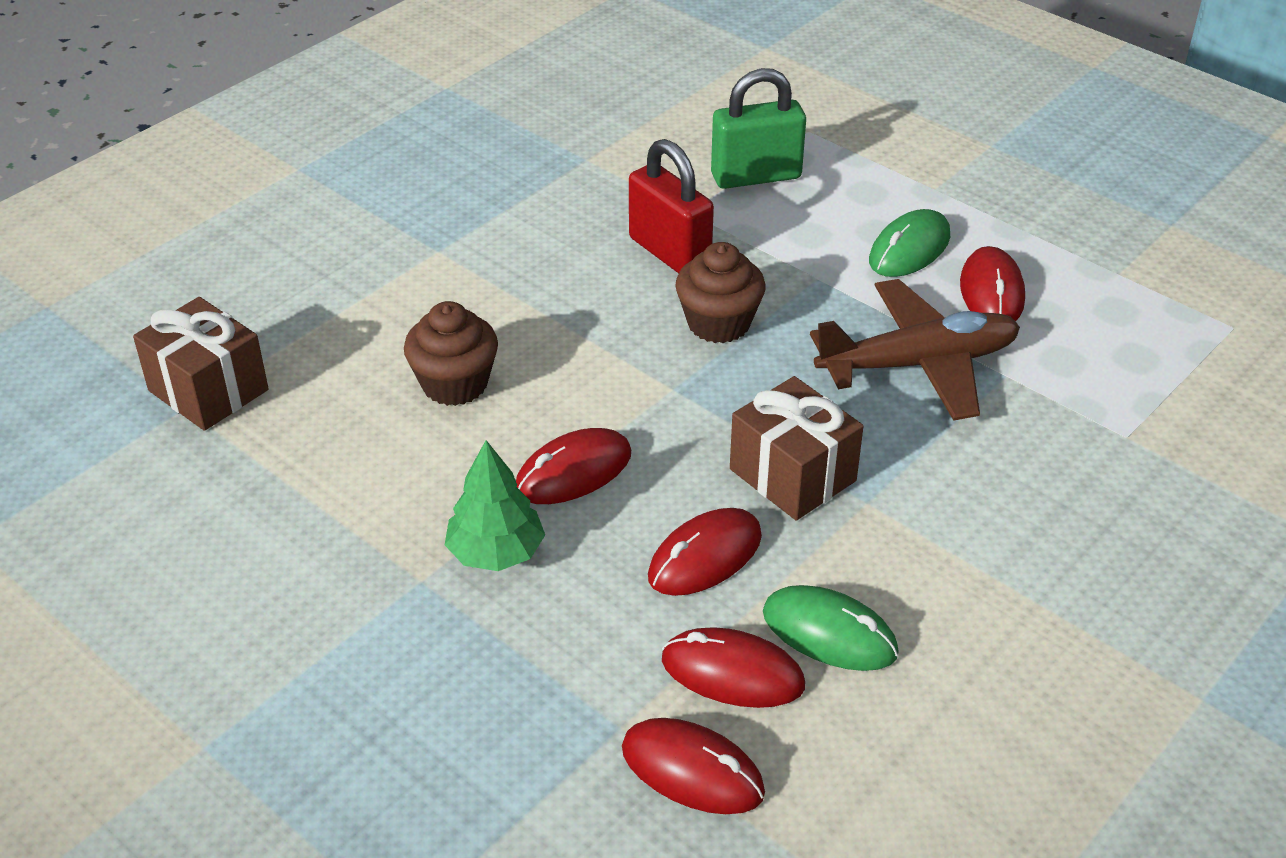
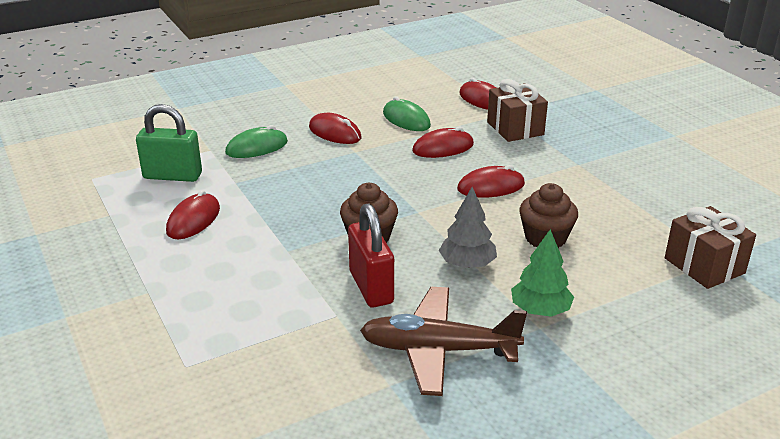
camera: 160 degrees left, 10 degrees down
green tree [445,440,545,571] -> green tree moved to [511,229,574,317]
red mouse [662,628,805,708] -> red mouse moved to [309,113,362,144]
green padlock [711,68,806,189] -> green padlock moved to [136,104,202,182]
brown gift [730,376,864,521] -> brown gift moved to [487,79,548,142]
brown plane [810,279,1020,421] -> brown plane moved to [360,287,527,396]
green mouse [869,209,950,277] -> green mouse moved to [225,125,288,158]
none -> grey tree [439,187,497,268]

